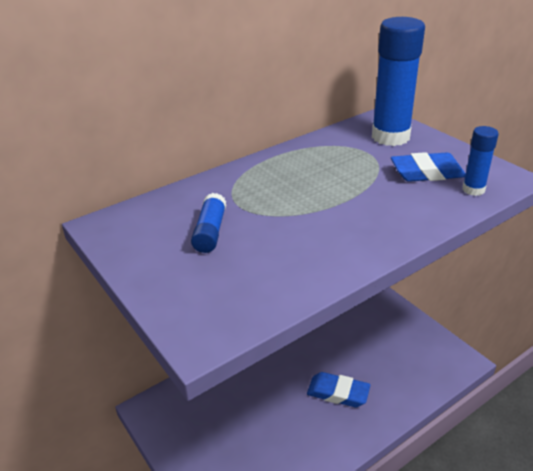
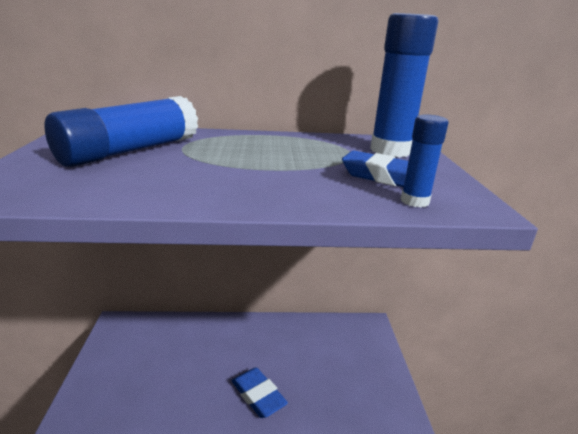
camera: 30 degrees right, 10 degrees down
blue glue stick [191,193,226,253] -> blue glue stick [44,96,198,167], size x2.01

